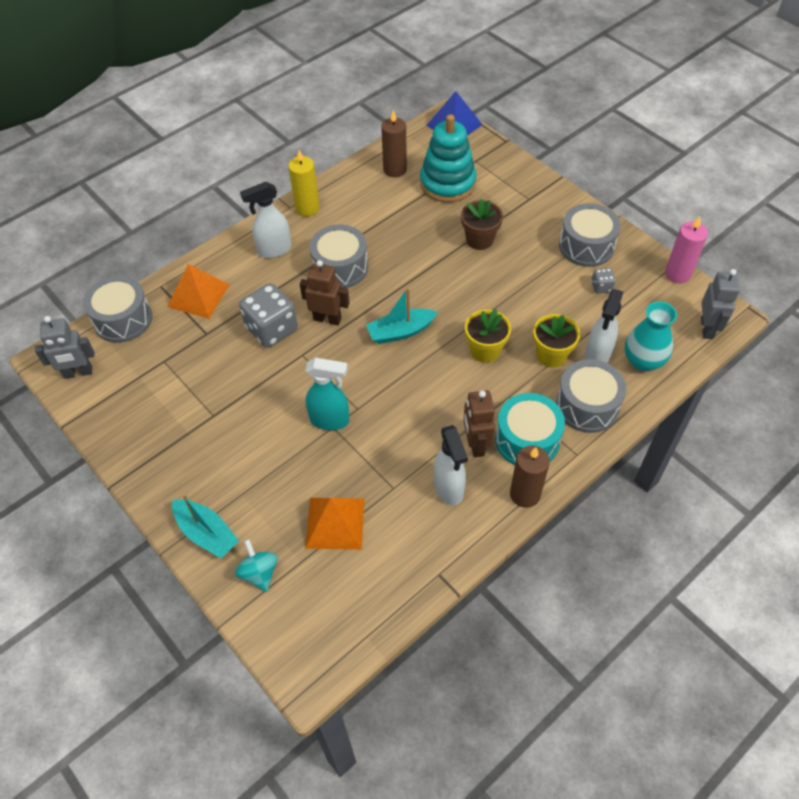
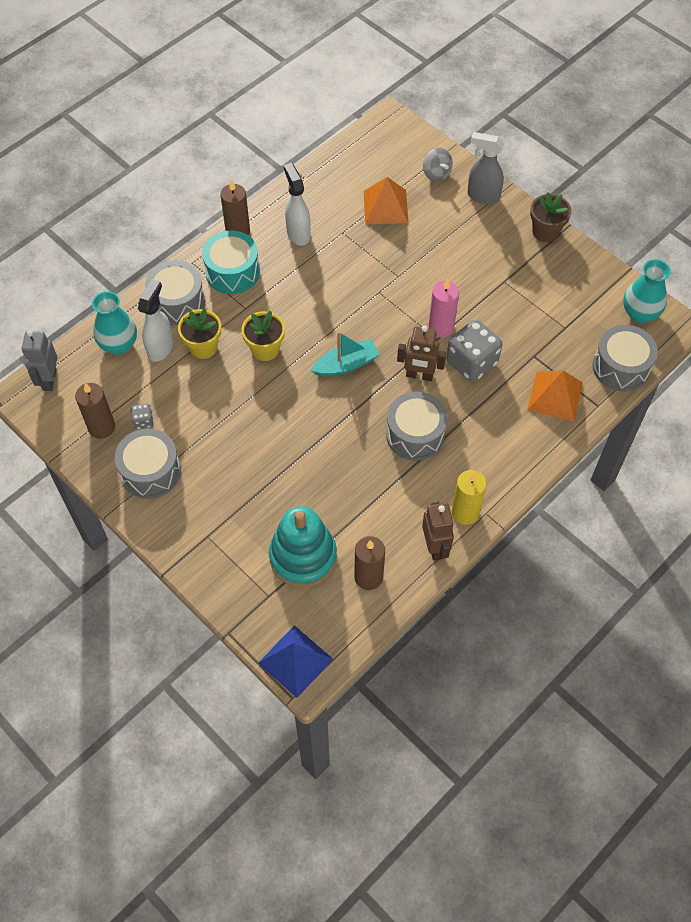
camera: 175 degrees right, 5 degrees up
grey robot [35,316,95,379] -> turquoise vase [623,259,671,323]
turquoise boat [172,494,239,559] -> grey spray bottle [467,132,504,204]
turquoise spinning top [235,539,278,592] -> grey spinning top [423,148,453,182]
white spray bottle [240,182,291,258] -> none
turquoise spray bottle [305,357,349,430] -> none
brown flower pot [461,199,503,250] -> brown flower pot moved to [530,192,571,242]
brown robot [463,390,495,457] -> brown robot moved to [422,502,454,561]
pink candle [665,216,708,283] -> pink candle moved to [429,279,459,338]
none -> brown candle [75,383,115,439]

